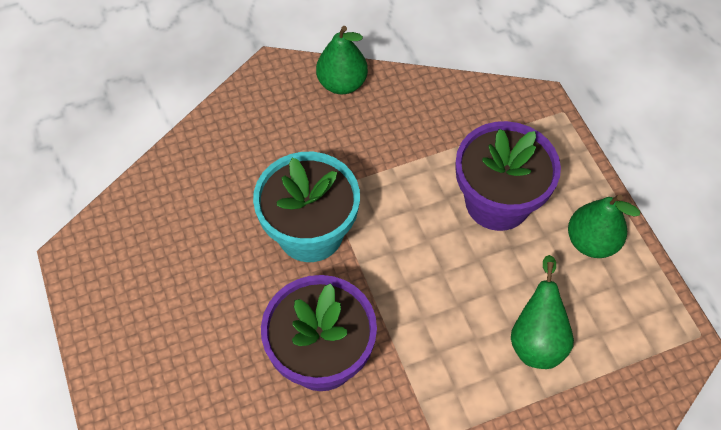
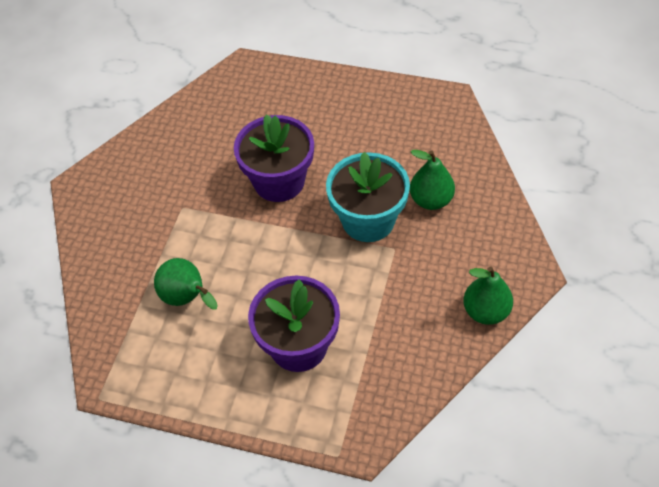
camera: 130 degrees right, 5 degrees down
green pear [568,195,640,258] -> green pear moved to [410,150,455,210]

